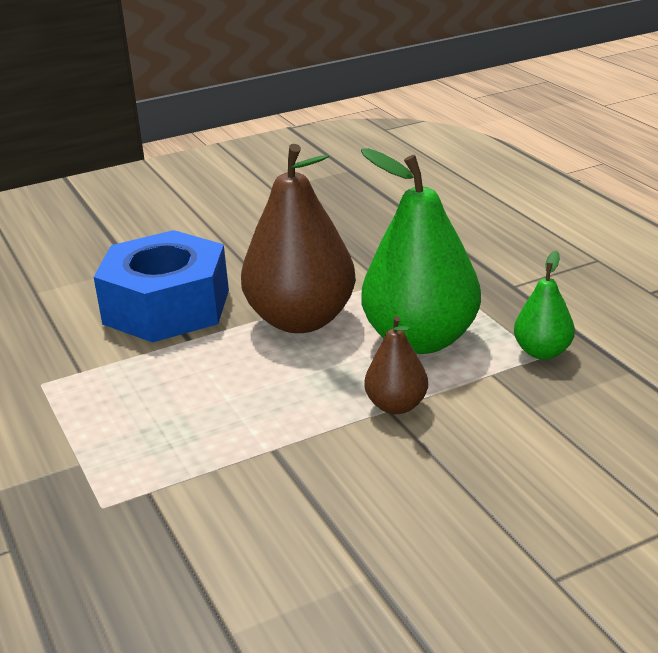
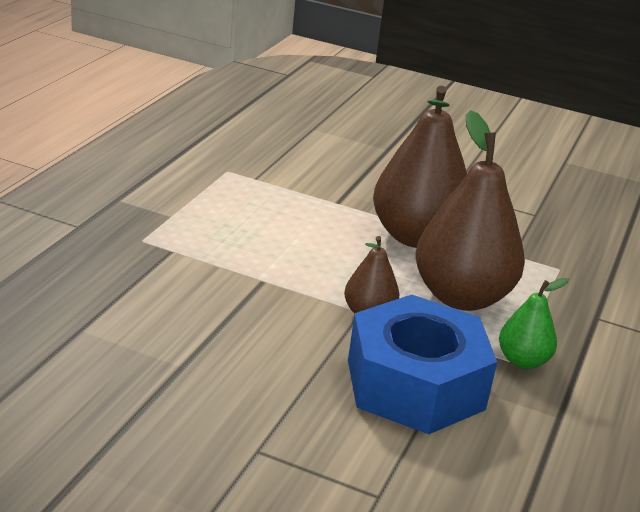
camera: 45 degrees right, 0 degrees up
blue nut [94,230,229,343] -> blue nut moved to [348,295,497,434]
green pear [361,148,481,354] -> brown pear [416,110,525,311]

